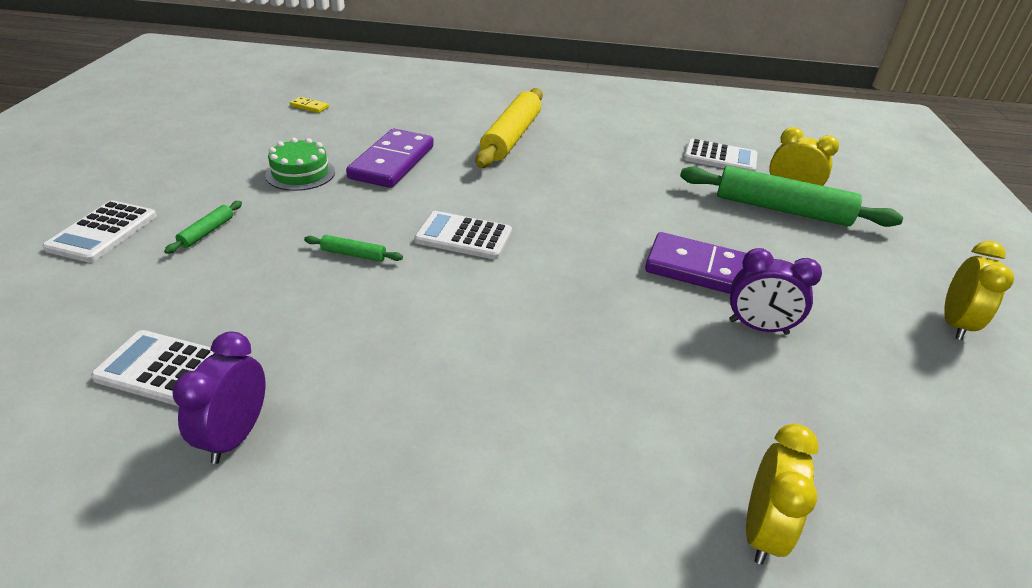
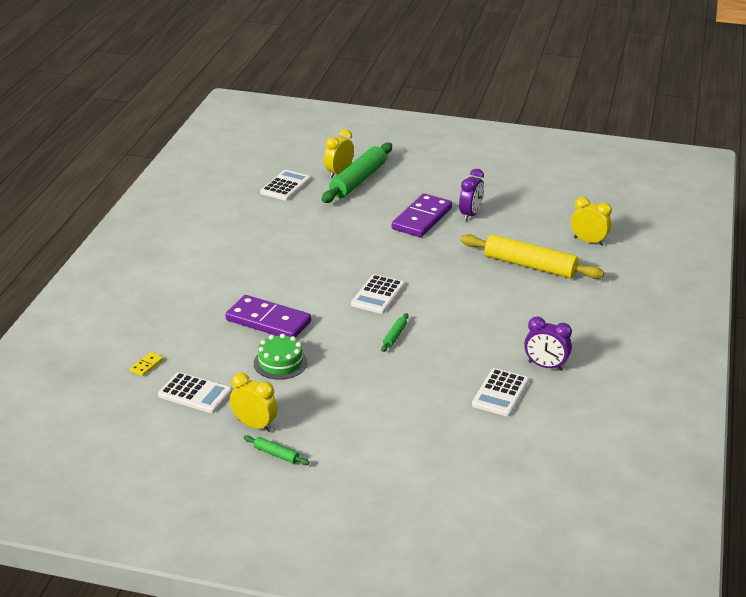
camera: 80 degrees left, 5 degrees down
white calculator [43,200,157,262] -> white calculator moved to [158,372,232,413]
green rolling pin [164,201,242,254] -> green rolling pin moved to [244,435,310,465]
yellow rolling pin [475,88,543,168] -> yellow rolling pin moved to [461,234,604,279]
yellow clock [944,241,1014,340] -> yellow clock moved to [230,373,278,432]

